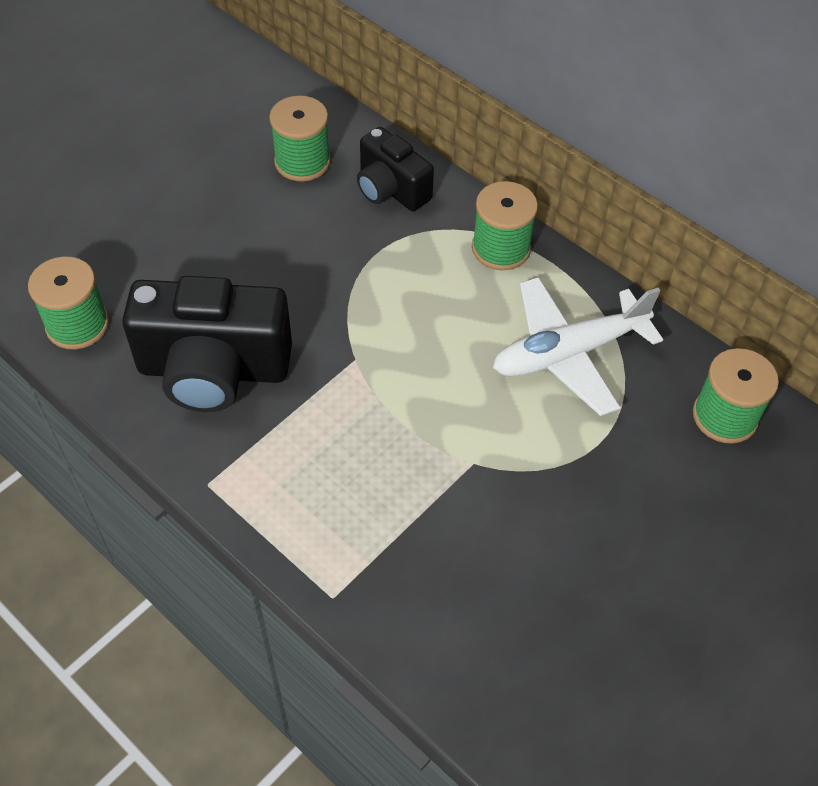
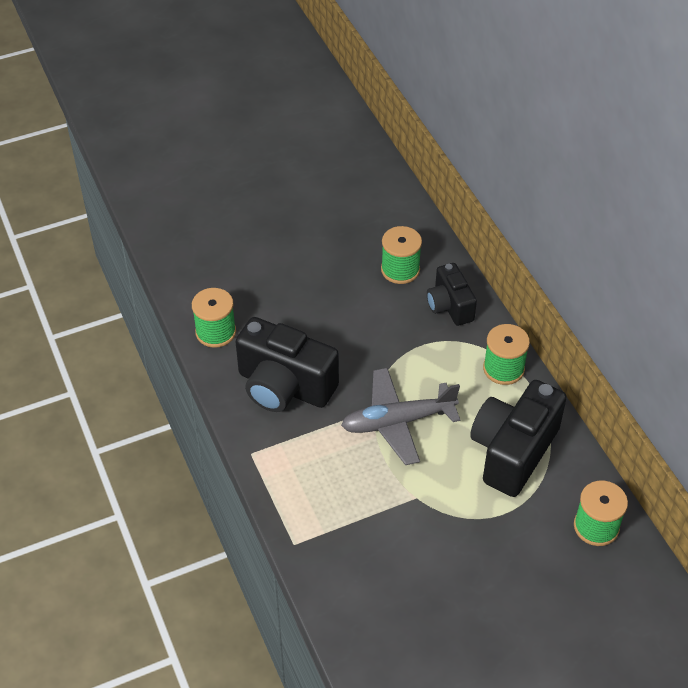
camera: 25 degrees right, 5 degrees down
white plane [493,277,663,416] -> black camera [470,380,567,497]
none -> grey plane [341,368,460,465]

